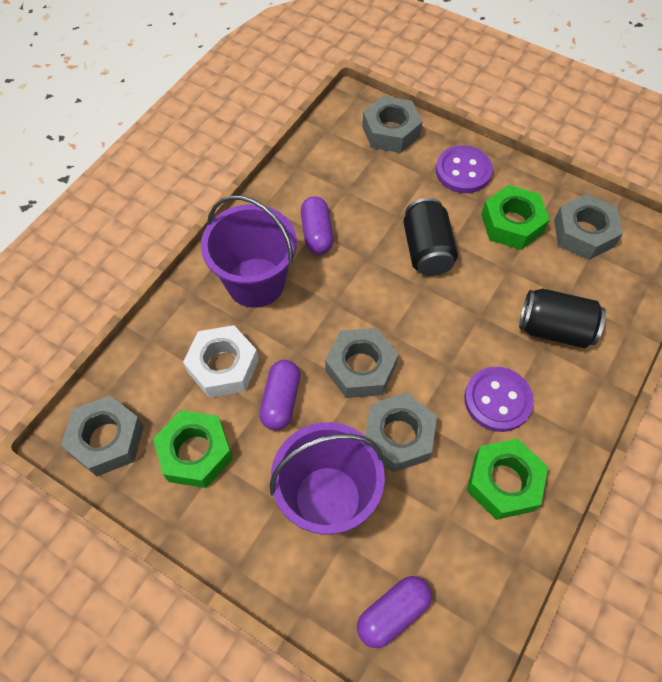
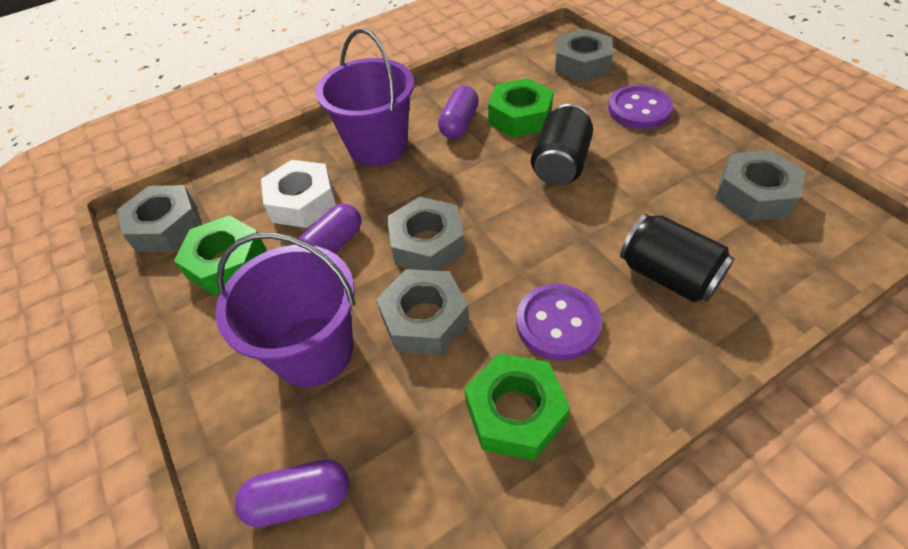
camera: 30 degrees right, 10 degrees down
green nut [481,185,550,250] -> green nut moved to [488,78,554,138]

